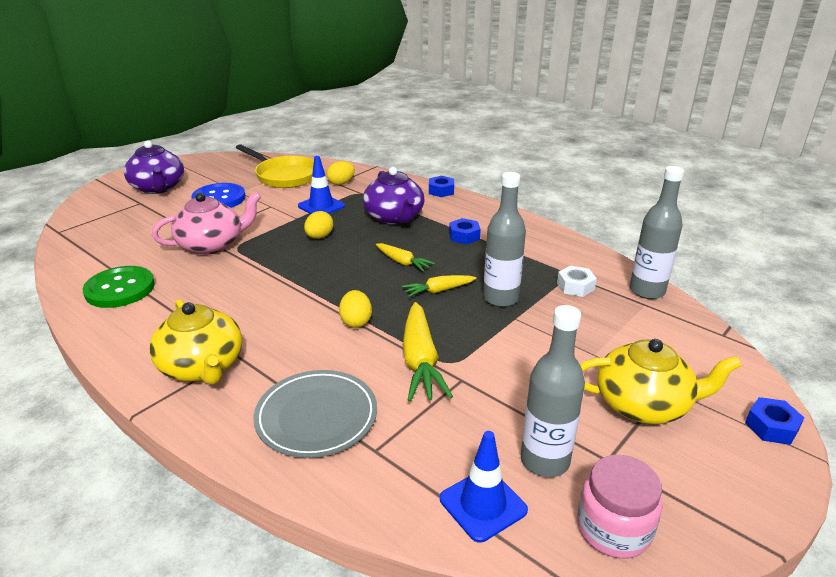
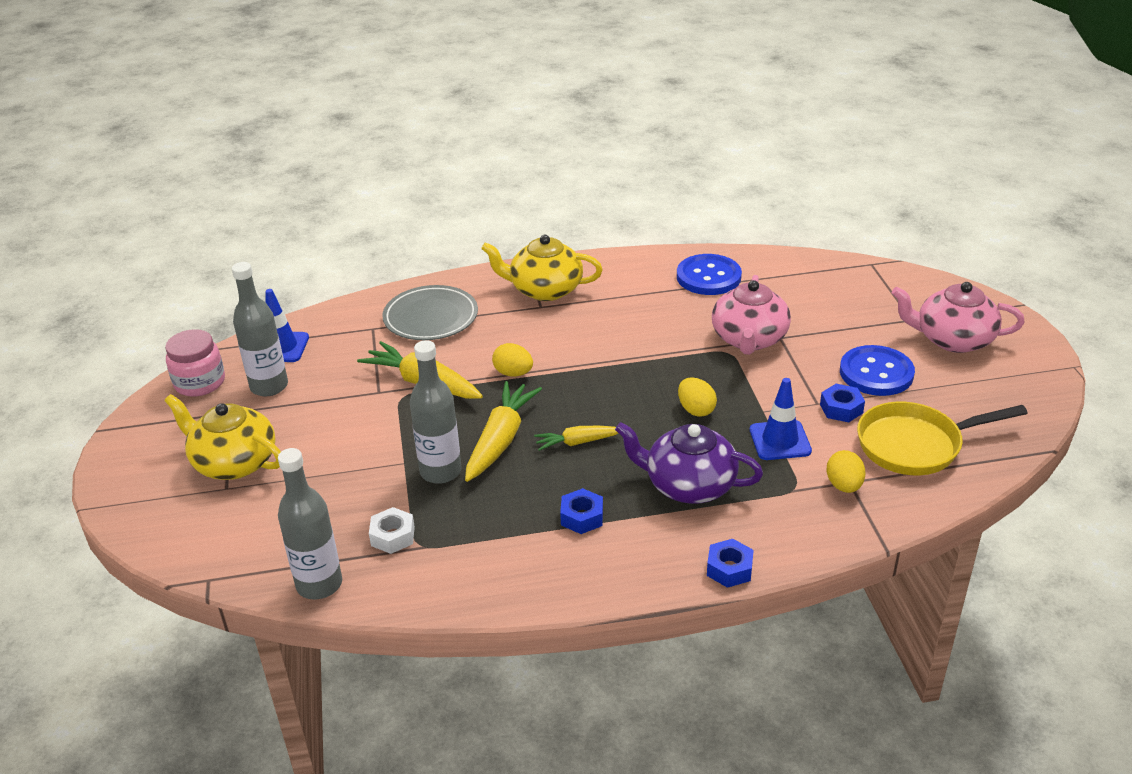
camera: 130 degrees right, 5 degrees up
green button [83,266,155,308] -> blue button [677,254,742,295]
purple teapot [124,140,184,194] -> pink teapot [892,282,1025,353]
yellow carrot [402,275,476,297] -> yellow carrot [465,381,542,482], size x1.73
yellow teapot [580,339,742,424] -> yellow teapot turned 75 degrees clockwise [165,394,281,480]
blue nut [745,397,804,445] -> blue nut moved to [820,384,865,422]

